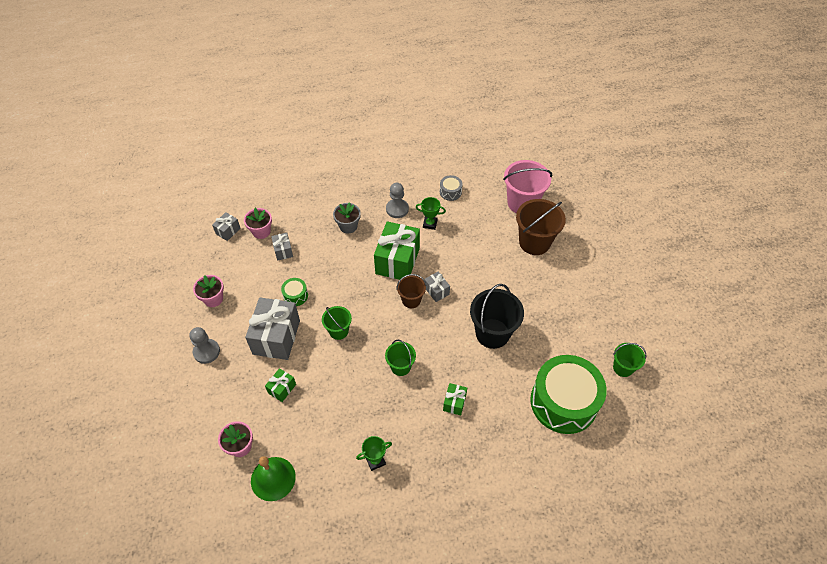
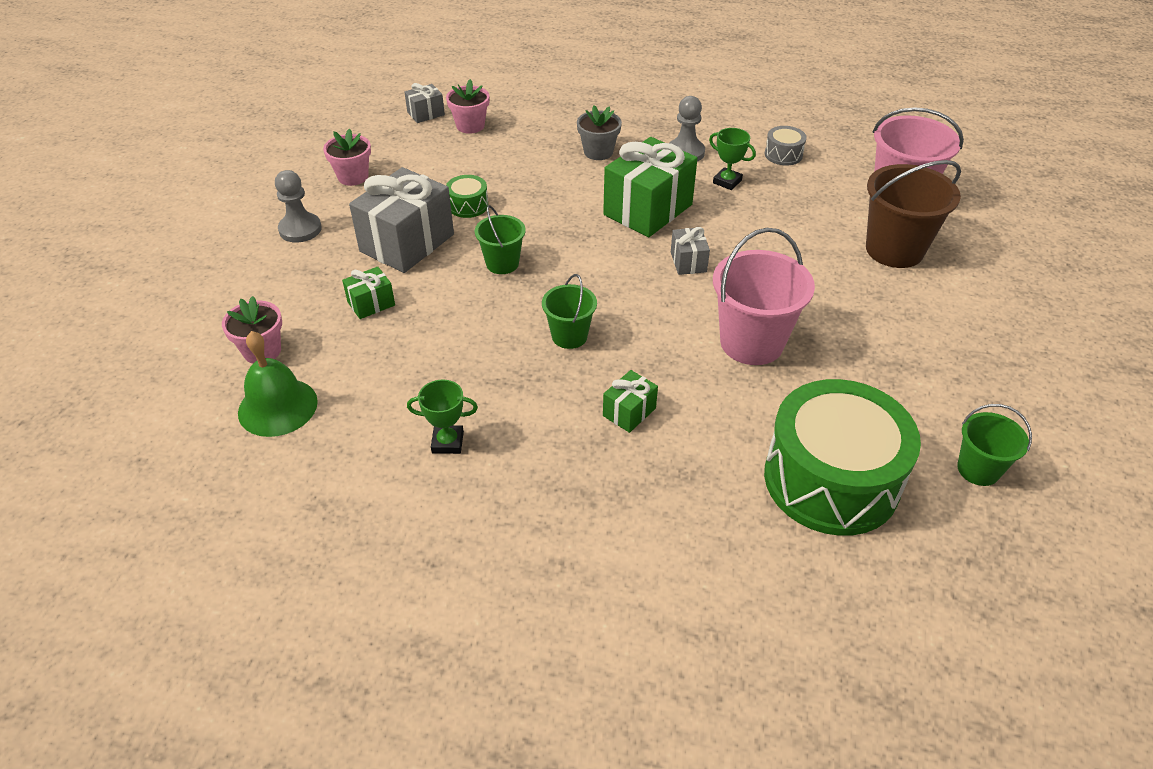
camera: 25 degrees right, 10 degrees down
grey gift [271,233,293,261] -> none
brown bucket [396,274,426,308] -> none
black bucket [470,284,524,349] -> pink bucket [713,228,815,365]

